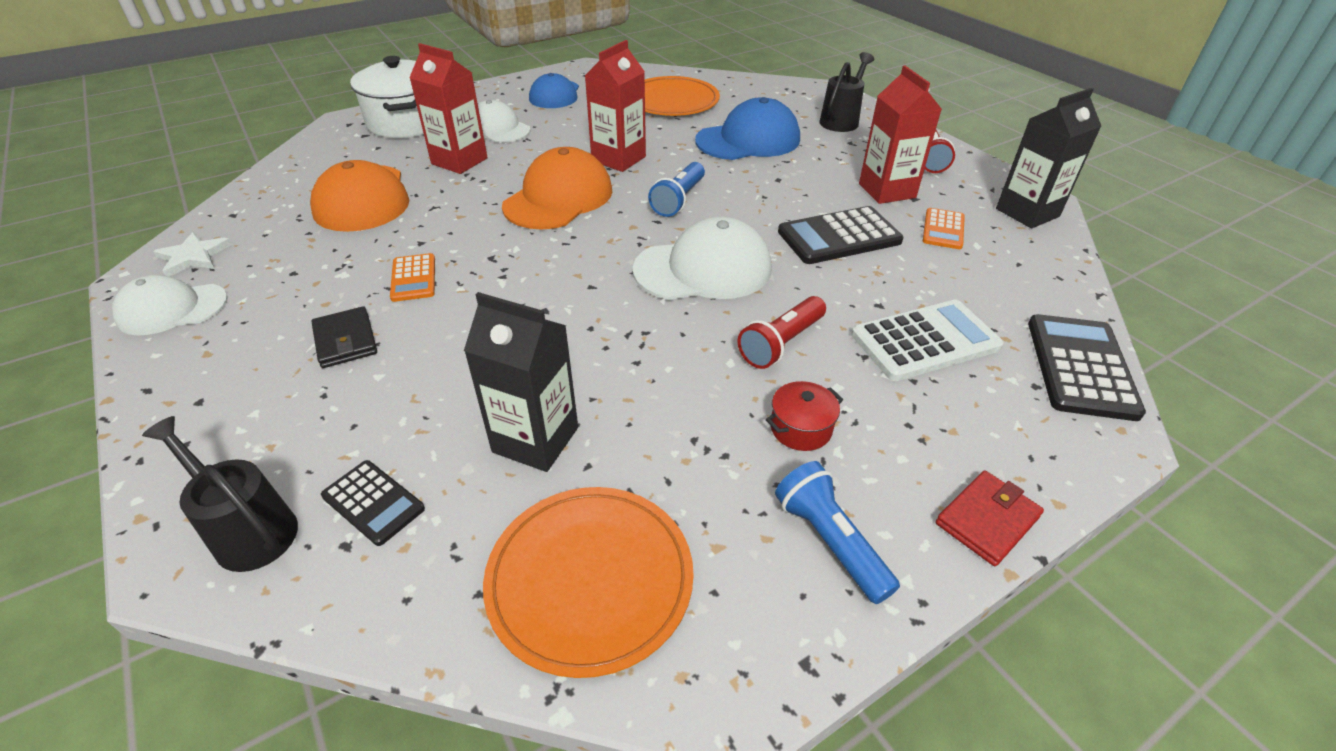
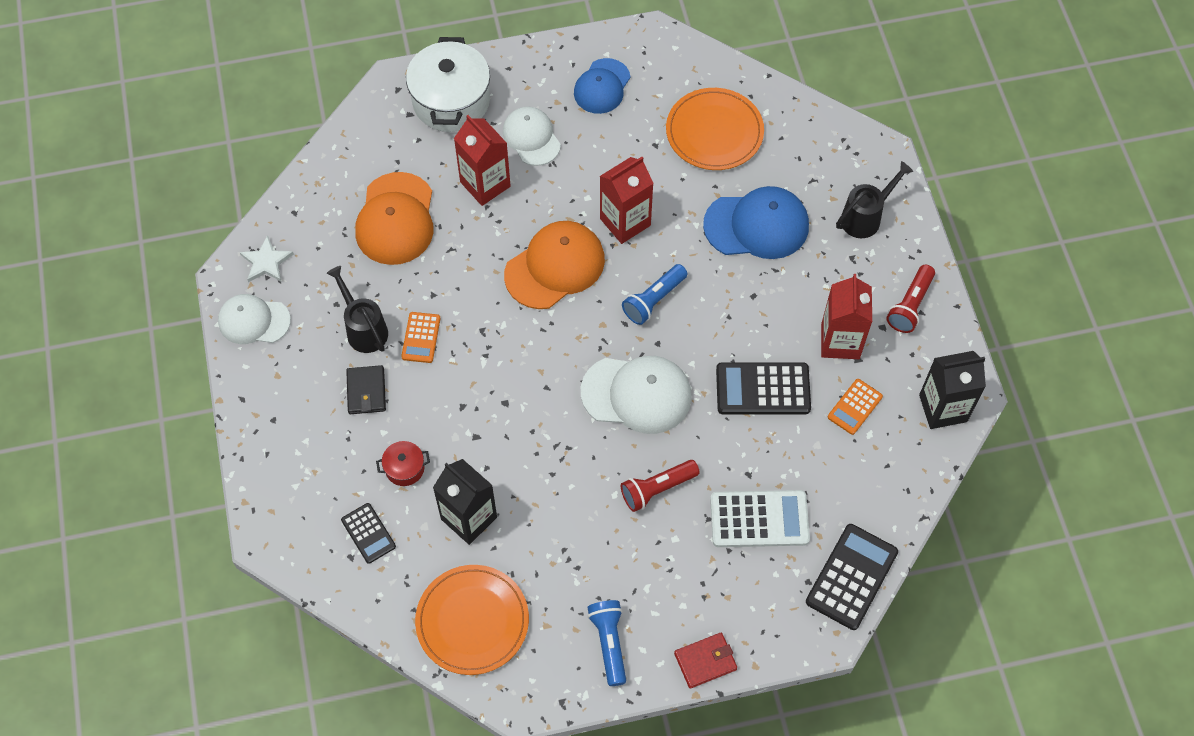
camera: 20 degrees right, 20 degrees up
black watering can [142,416,298,572] -> black watering can moved to [326,266,388,353]
red pot [766,381,844,451] -> red pot moved to [376,441,430,486]

